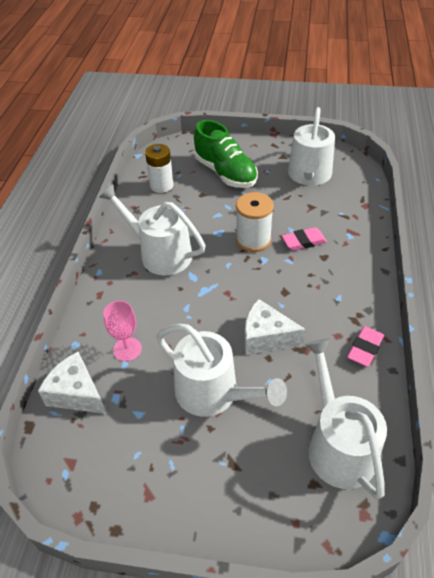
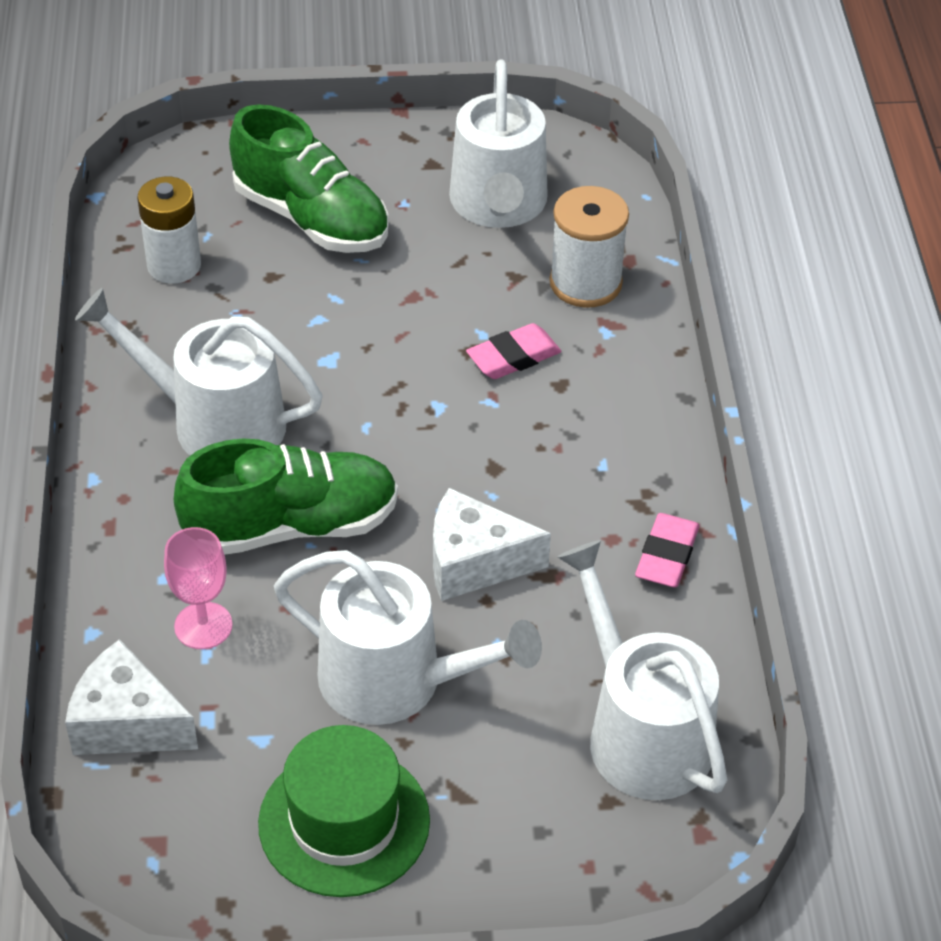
camera: 15 degrees left, 0 degrees up
white spool [236,192,274,252] -> white spool moved to [550,186,629,308]
none -> green shoe [174,438,398,555]
none -> green hat [258,725,430,897]

